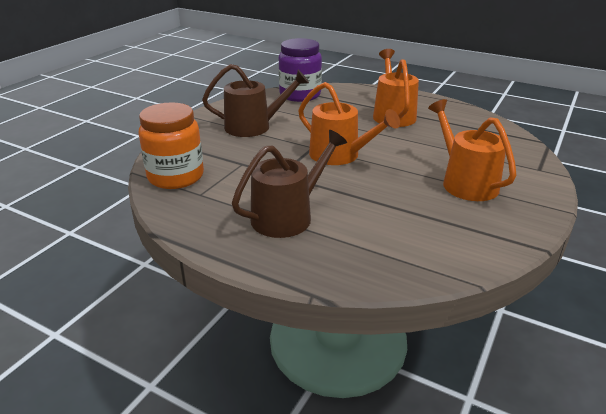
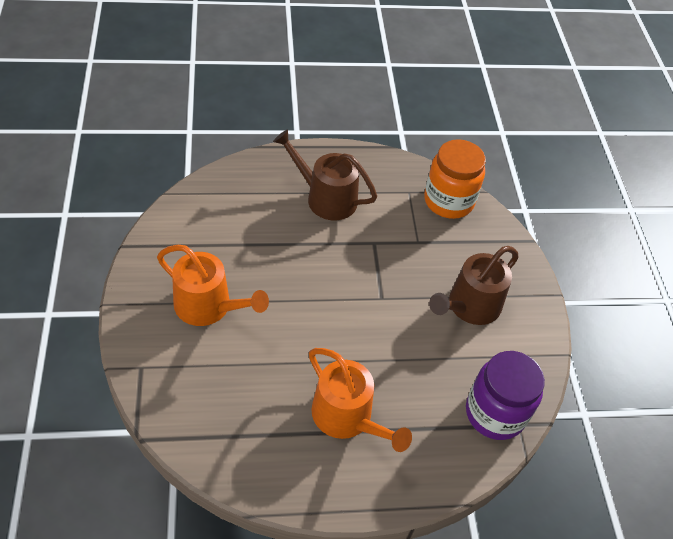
camera: 140 degrees right, 20 degrees up
brown watering can [232,130,347,238] -> brown watering can turned 105 degrees clockwise [273,129,377,220]
orange watering can [298,82,400,165] -> none

